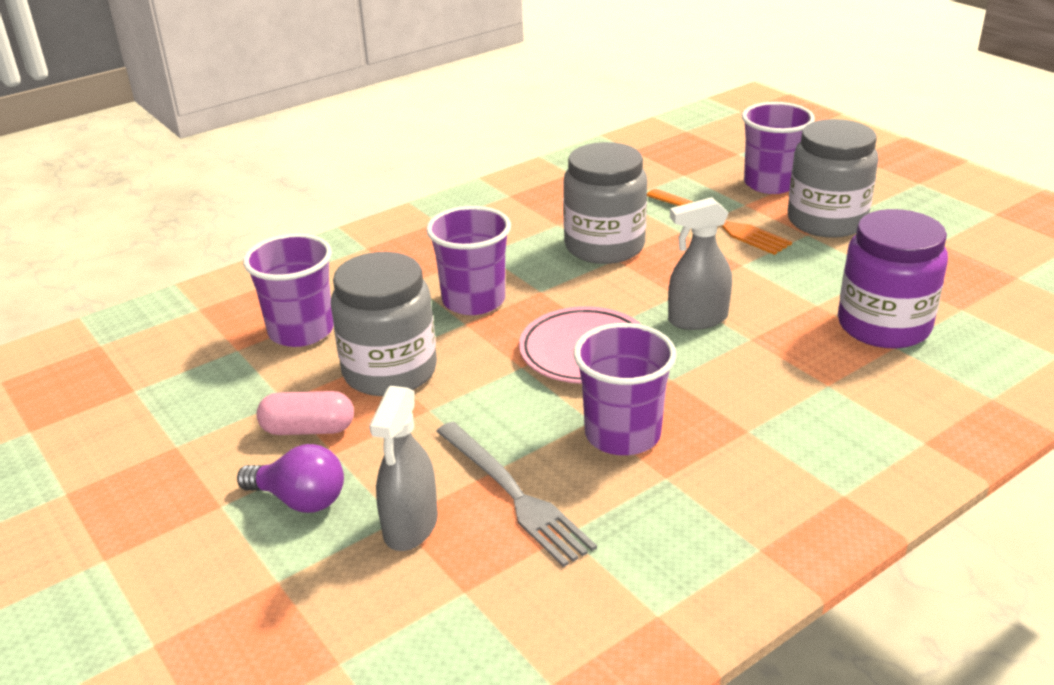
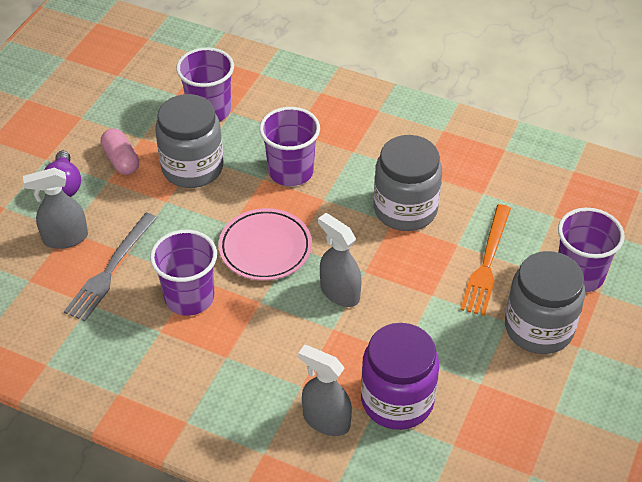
camera: 60 degrees right, 15 degrees up
none -> grey spray bottle [298,345,352,436]

